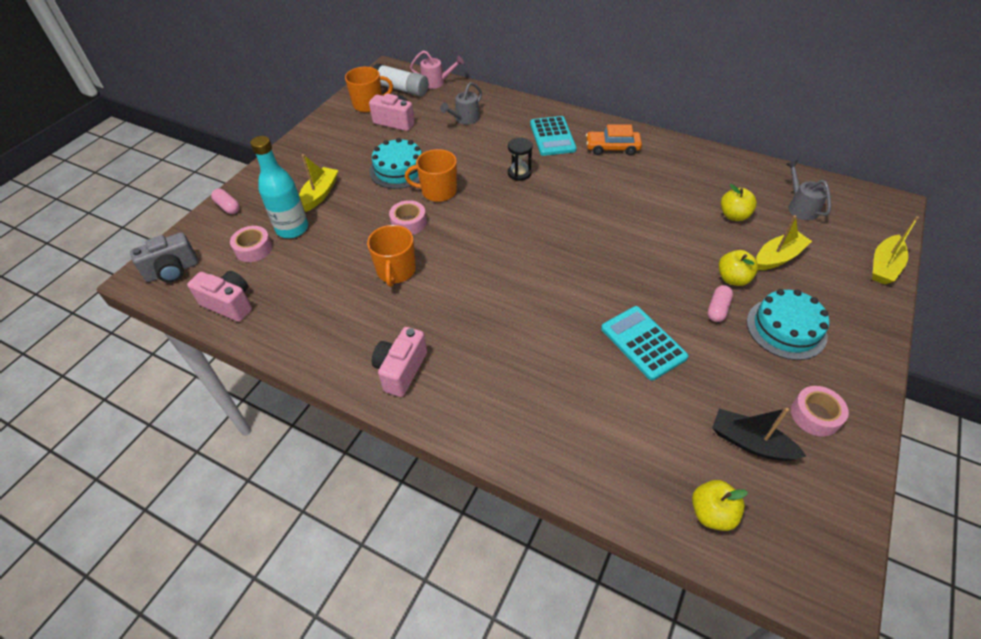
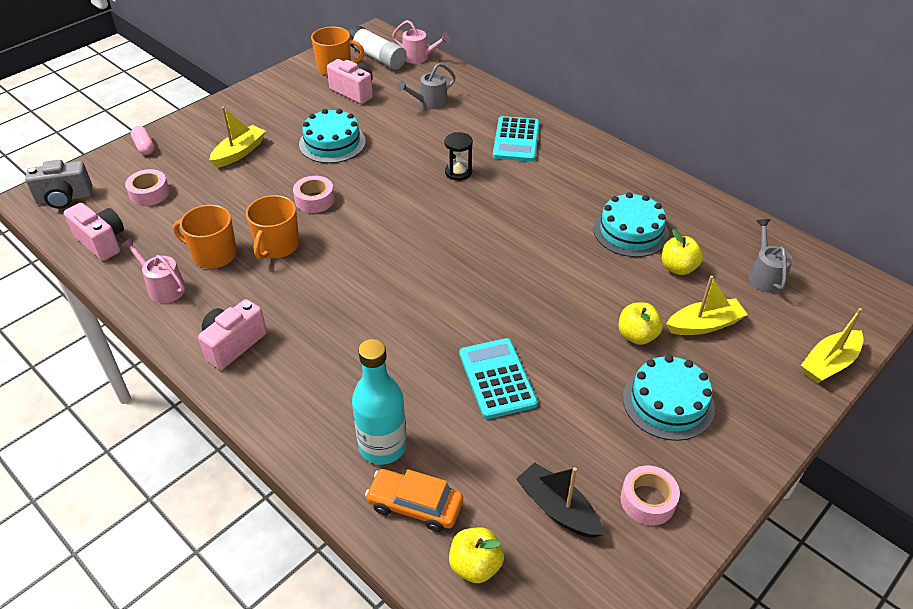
camera: 15 degrees right, 5 degrees down
turquoise bottle [250,136,308,238] -> turquoise bottle moved to [352,339,407,465]
orange mug [405,149,457,202] -> orange mug moved to [173,205,237,269]
orange car [586,124,642,155] -> orange car moved to [365,469,463,532]
pink capsule [708,285,733,322] -> none
none -> pink watering can [121,237,186,303]
none -> turquoise cake [593,192,669,257]

